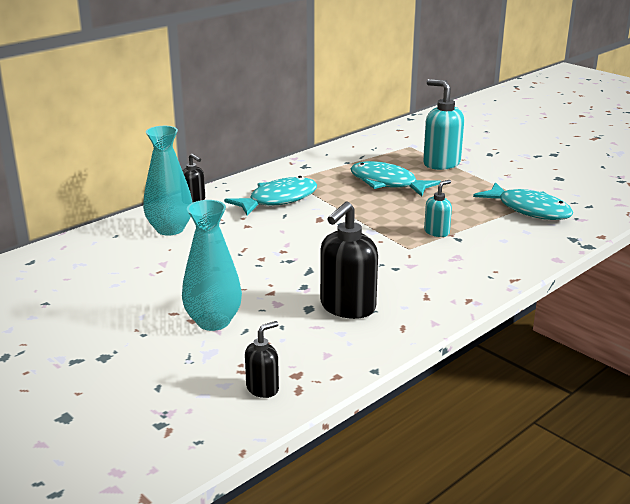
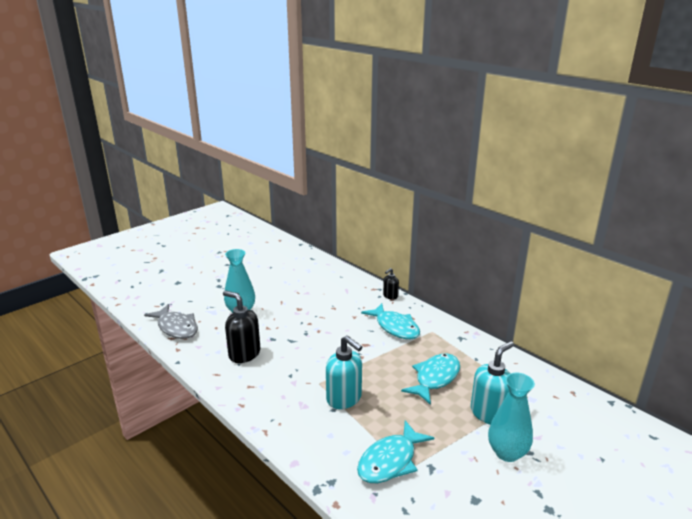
camera: 90 degrees right, 0 degrees up
turquoise vase [143,126,193,236] -> turquoise vase moved to [488,373,535,462]
black soap dispenser [245,321,279,398] -> grey fish [144,304,198,339]
turquoise soap dispenser [424,180,452,237] -> turquoise soap dispenser [326,335,362,409], size x1.84

